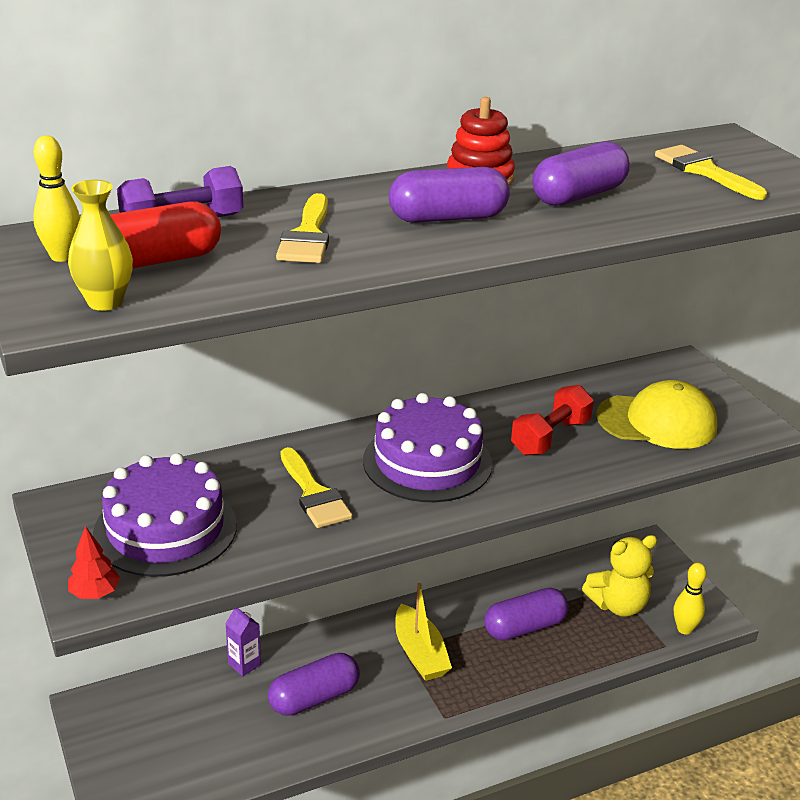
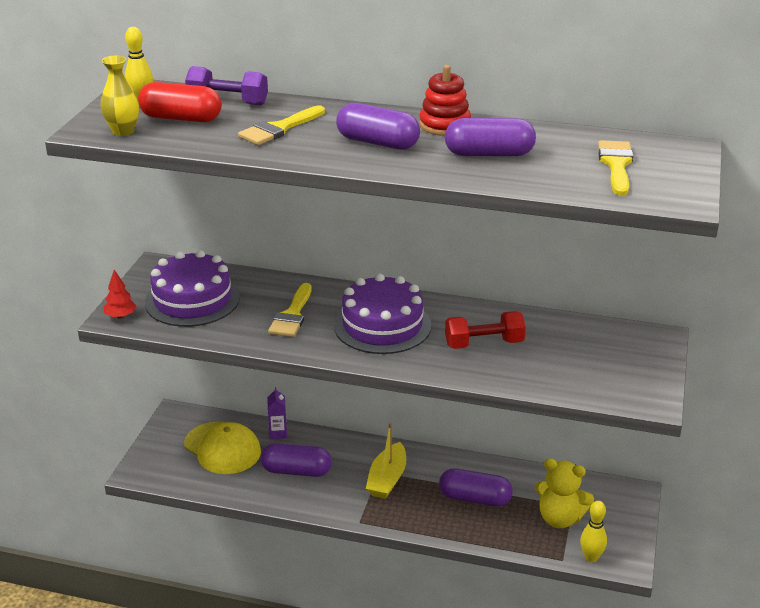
camera: 40 degrees right, 0 degrees up
yellow cap [596,380,717,449] -> yellow cap moved to [184,422,261,474]

